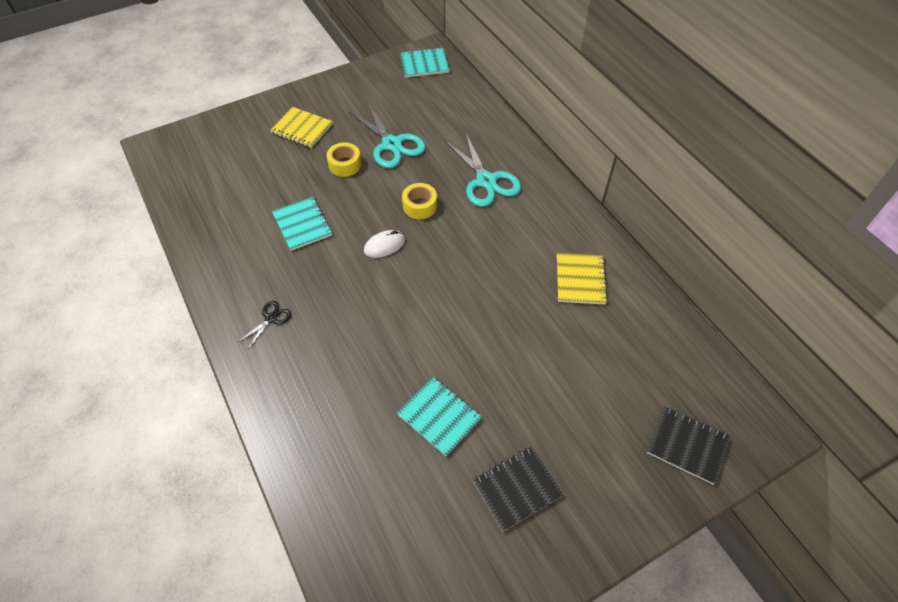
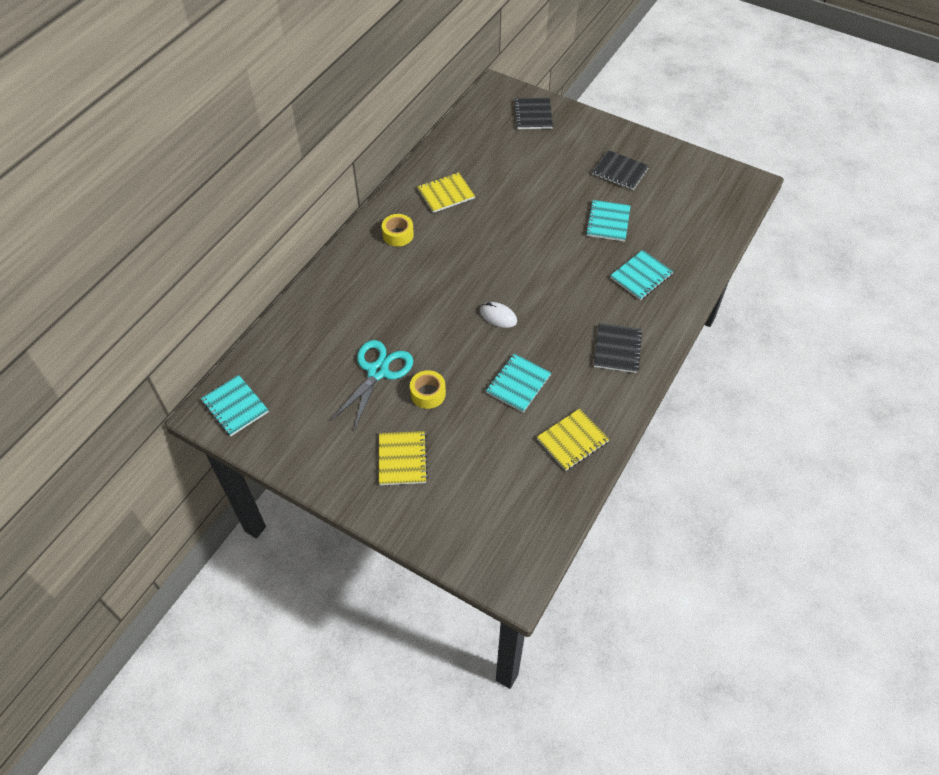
camera: 120 degrees left, 0 degrees up
black scissors [238,301,292,349] -> black notebook [594,323,642,373]
yellow tape [402,183,437,219] -> yellow tape moved to [382,214,414,247]
turquoise scissors [445,134,521,207] -> none
none -> yellow notebook [537,408,610,471]
none -> turquoise notebook [610,250,674,300]

